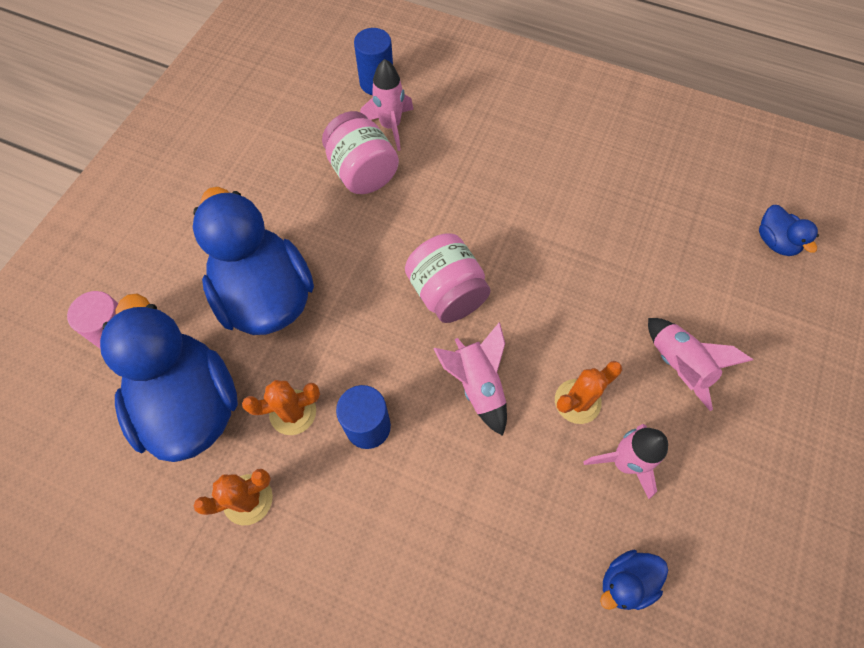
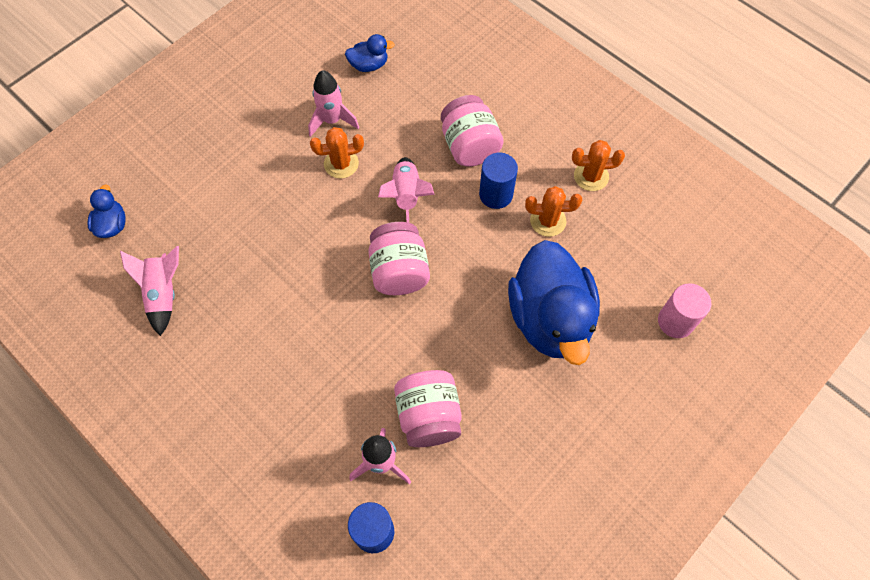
camera: 160 degrees left, 0 degrees up
blue duck [100,294,238,462] -> none
pink rocket [648,318,753,411] -> pink rocket moved to [120,246,179,336]
none -> pink jar [441,95,504,167]

